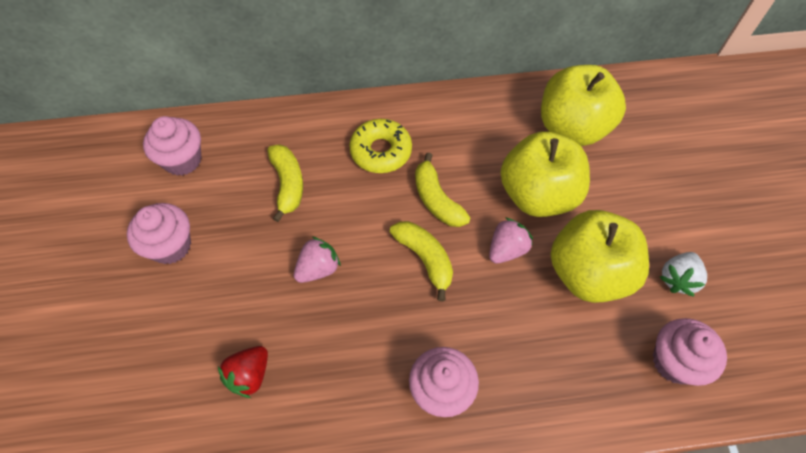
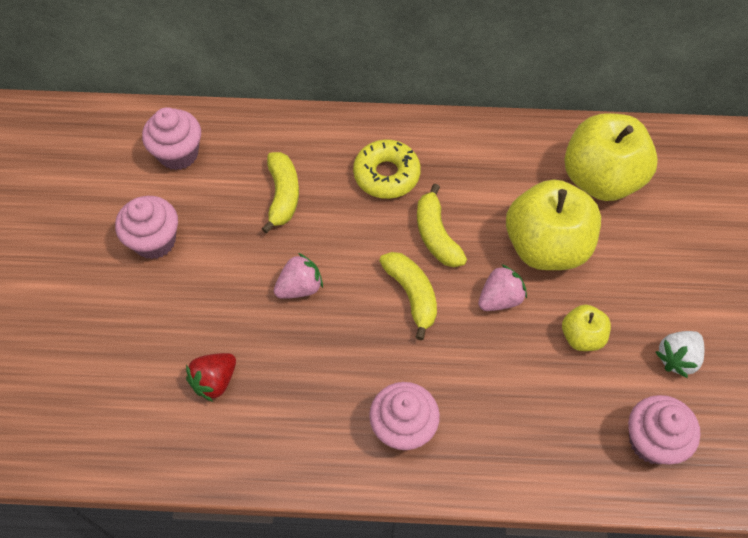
camera: 10 degrees right, 0 degrees up
yellow apple [551,210,649,303] -> yellow apple [562,305,611,351], size x0.49

